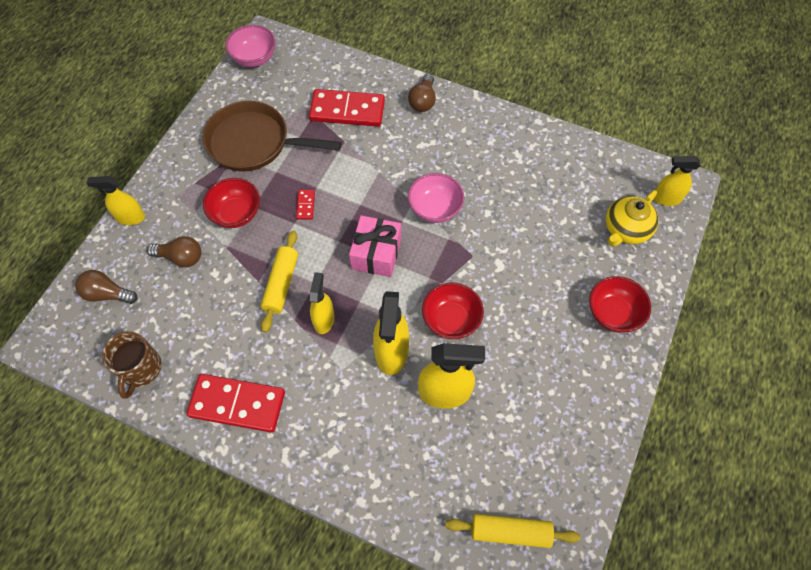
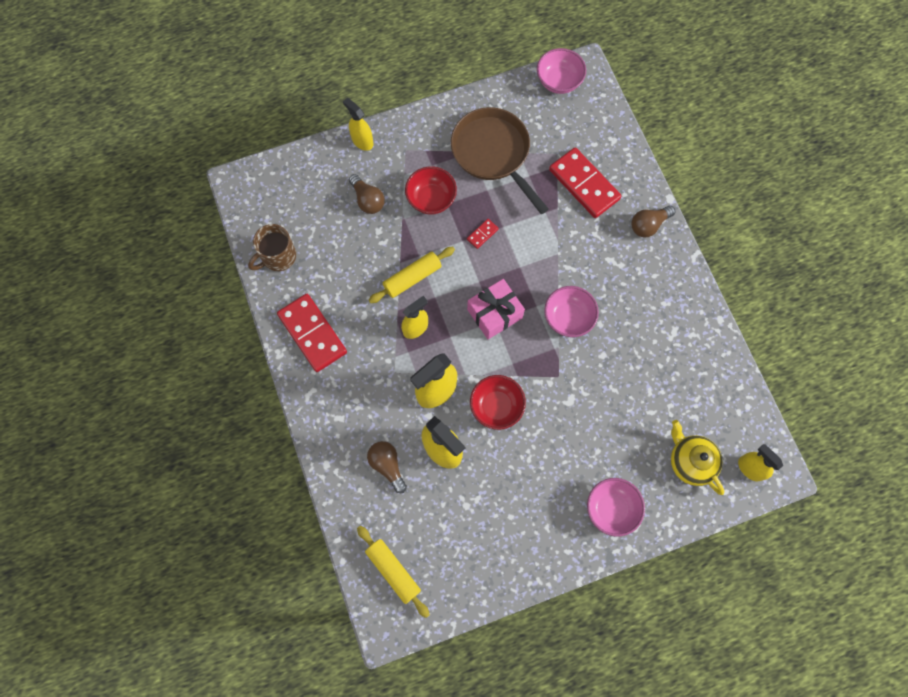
camera: 45 degrees right, 10 degrees up
brown light bulb [75,270,137,304] -> brown light bulb moved to [367,441,407,493]
red bowl [589,276,651,333] -> pink bowl [587,478,645,537]
yellow teapot [606,190,658,246] -> yellow teapot turned 60 degrees clockwise [671,420,724,495]

